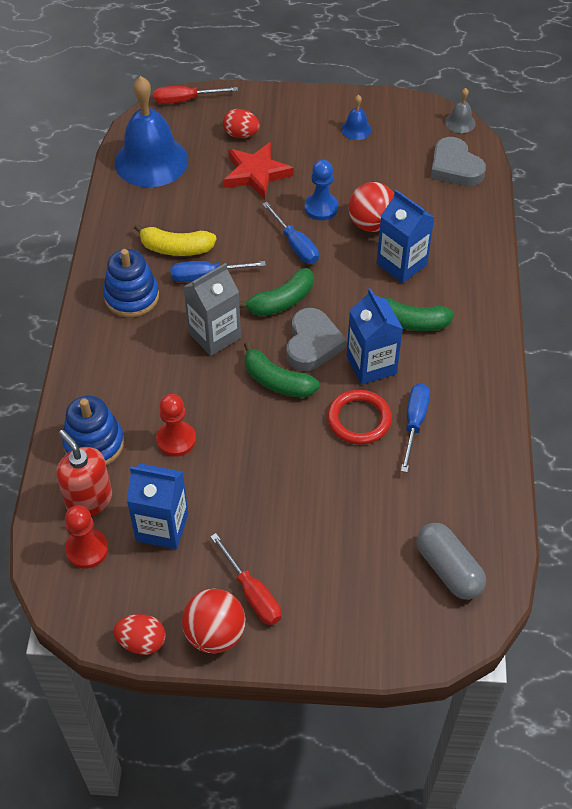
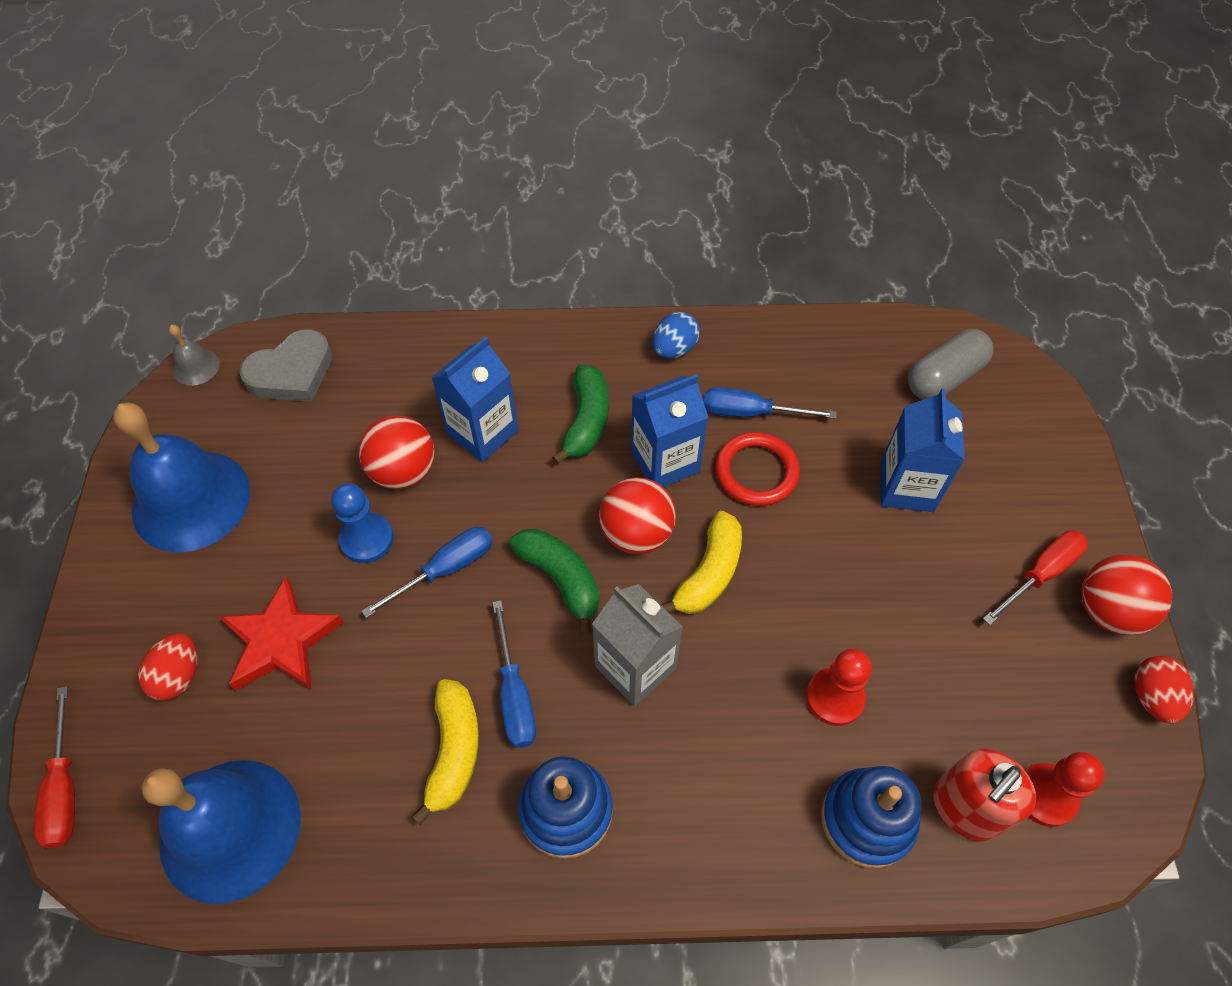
camera: 95 degrees left, 5 degrees up
blue carton [127,464,188,549] -> blue carton moved to [881,388,965,512]
green banana [244,341,320,398] -> yellow banana [661,511,742,614]
grey heart [287,308,347,371] -> red ball [599,477,676,554]
blue bell [341,95,372,140] -> blue bell [113,403,251,553], size x2.34
none -> blue egg [652,312,700,359]

